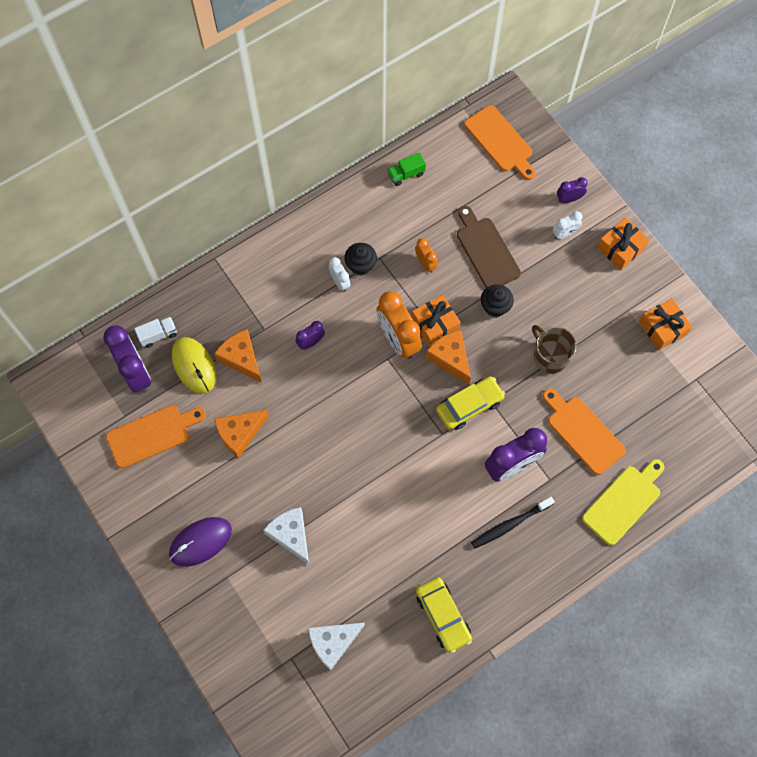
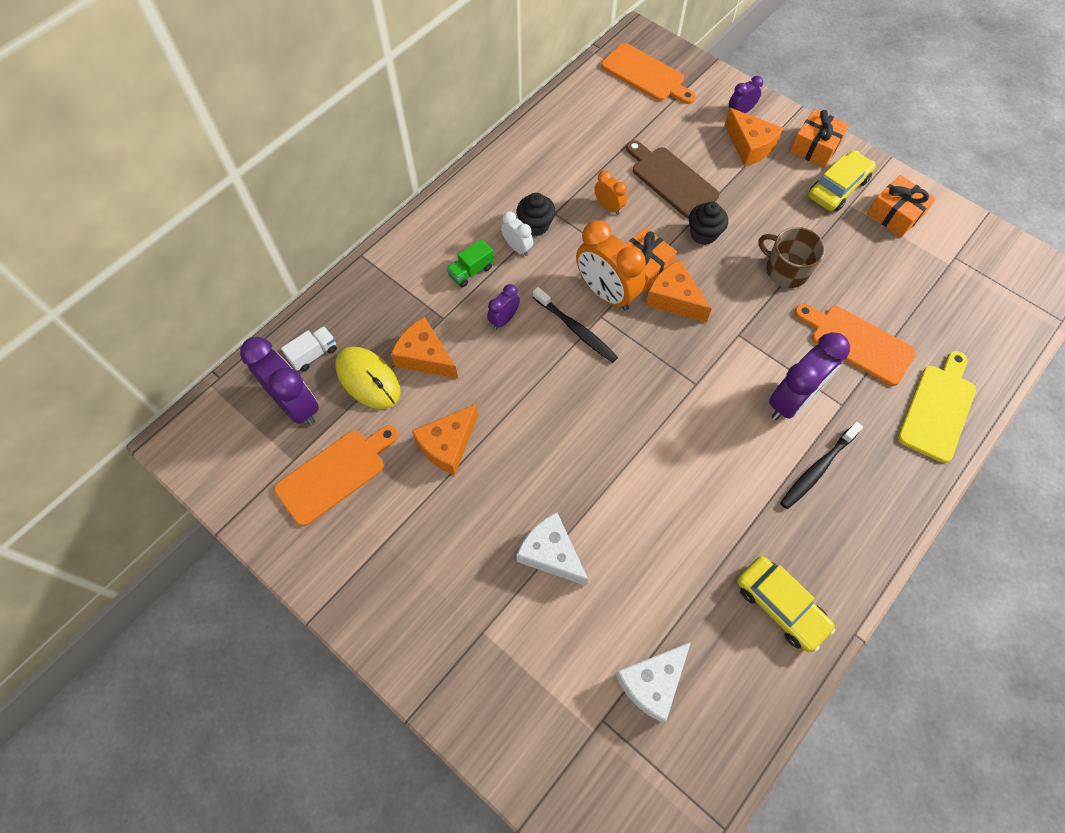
camera: 15 degrees left, 5 degrees down
purple mouse [169,517,232,567] -> none
green truck [387,152,426,186] -> green truck moved to [446,239,494,288]
yellow car [436,376,505,430] -> yellow car moved to [808,150,876,211]
white clock [553,211,582,239] -> orange cheese [725,108,783,166]
none -> black toothbrush [533,287,618,363]

